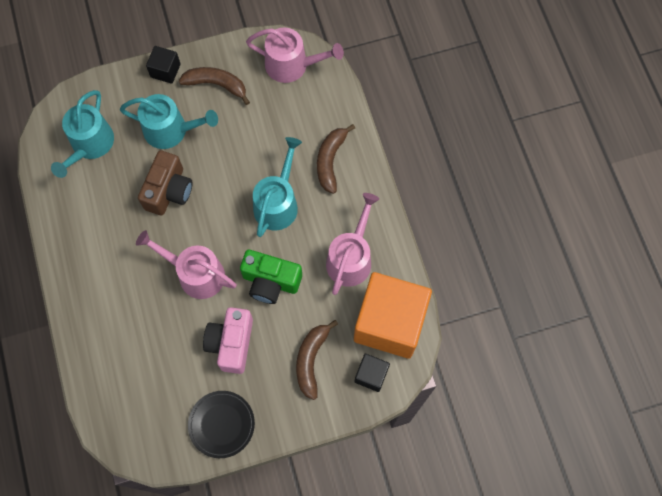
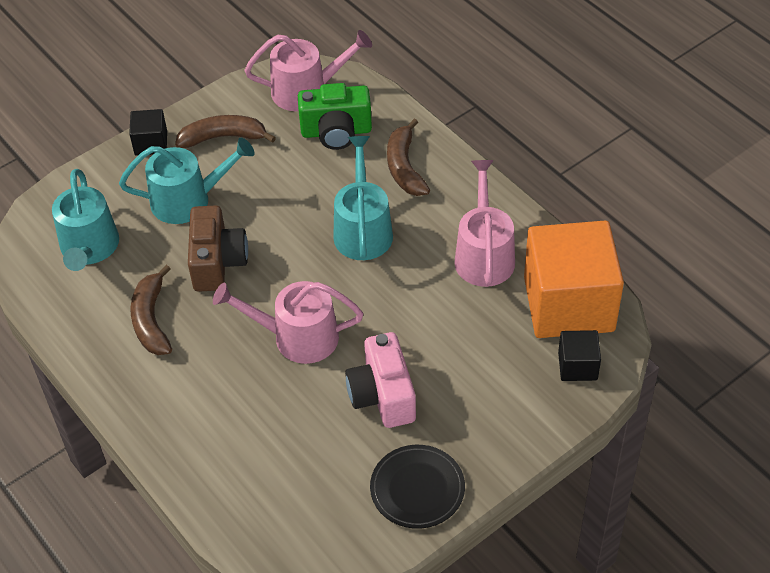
camera: 20 degrees left, 20 degrees down
green camera [240,250,302,304] -> green camera moved to [298,83,372,150]
brown banana [296,320,338,400] -> brown banana moved to [131,265,172,355]

